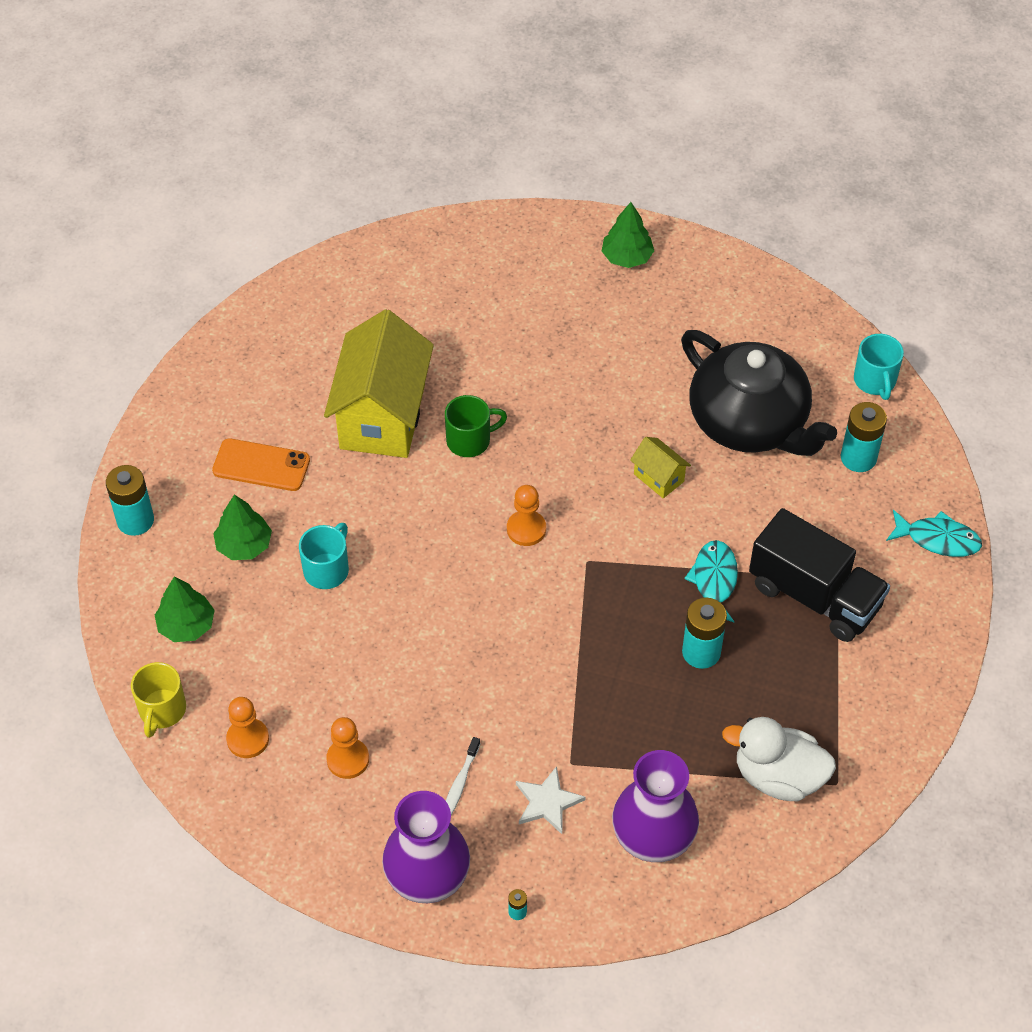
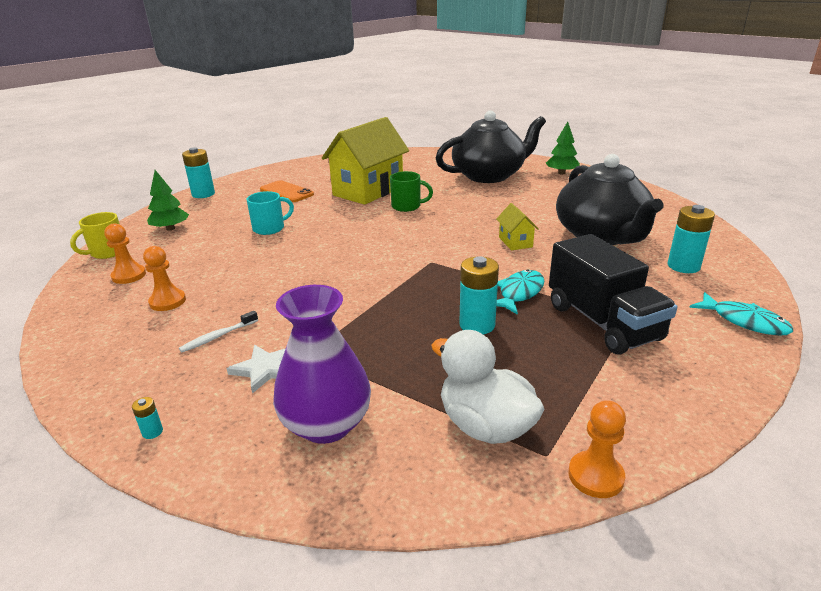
camera: 30 degrees right, 25 degrees down
green tree [213,495,272,560] -> none
purple vase [382,791,470,903] -> none
orange pawn [507,485,546,546] -> orange pawn moved to [568,400,626,498]
turquoise mug [854,334,904,400] -> none
none -> black teapot [436,110,546,183]

